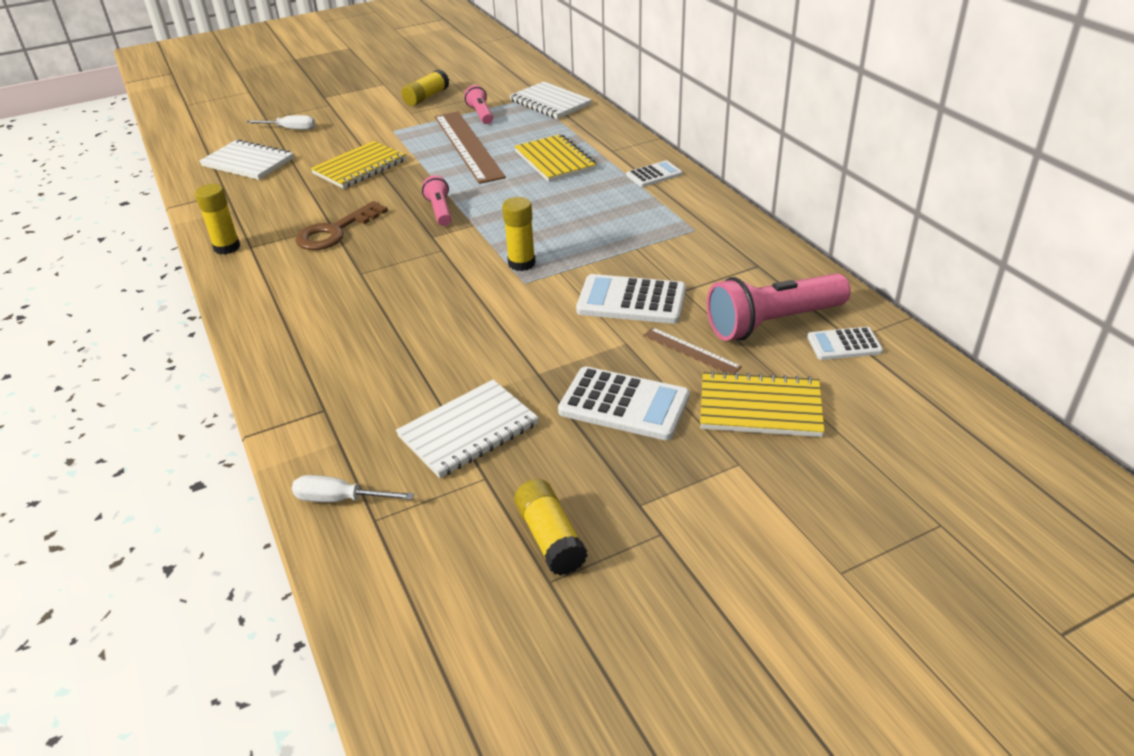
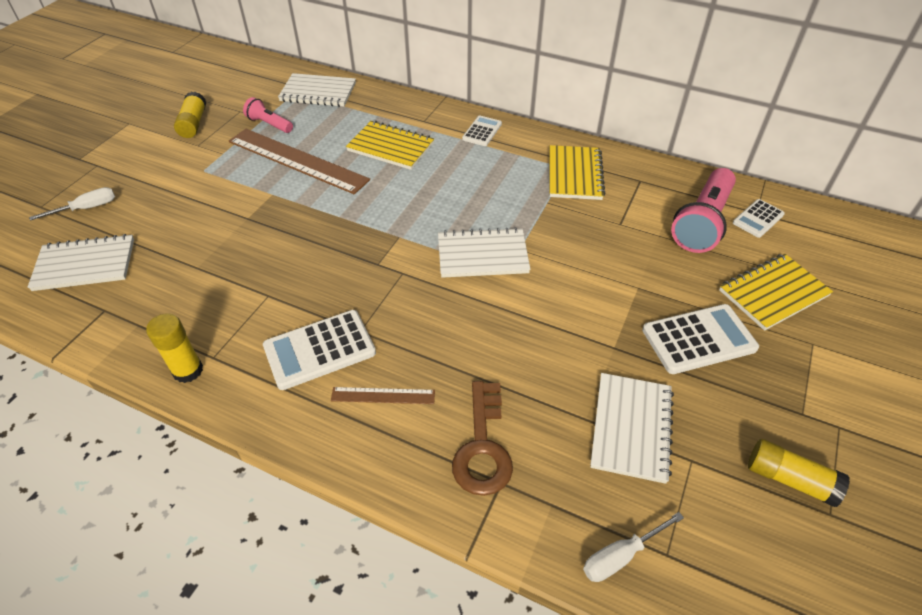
camera: 40 degrees left, 10 degrees up
brown key [295,201,388,250] -> brown key moved to [452,381,513,496]
yellow notebook [310,141,406,189] -> yellow notebook moved to [550,145,605,200]
pink flashlight [422,175,452,226] -> none
yellow glue stick [502,197,536,271] -> white notebook [438,227,530,278]
white calculator [576,274,686,324] -> white calculator moved to [263,310,376,390]
brown ruler [643,327,742,374] -> brown ruler moved to [331,387,435,404]

